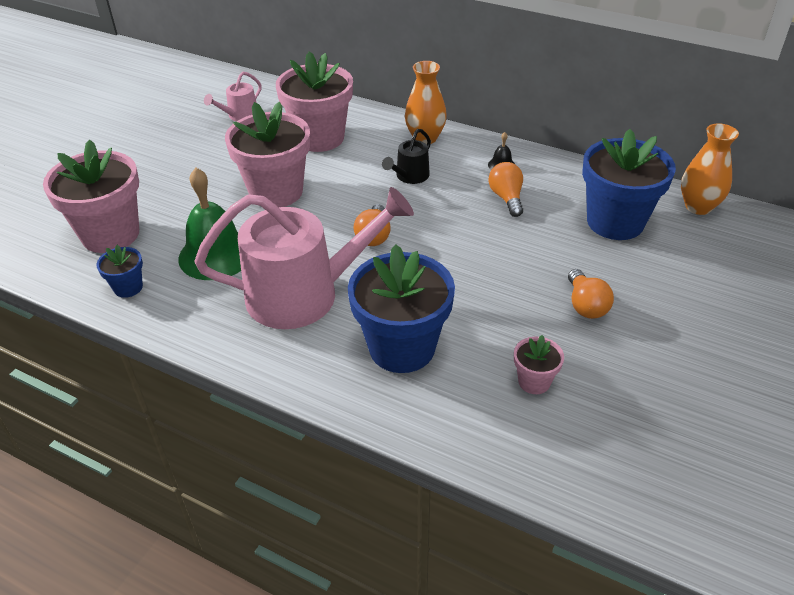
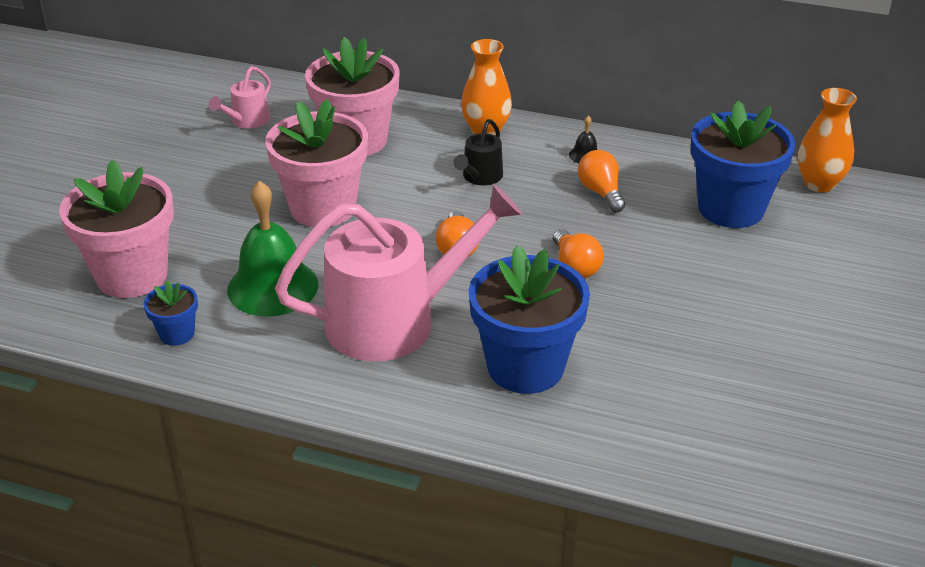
camera: 10 degrees left, 5 degrees down
pink flower pot [514,335,564,394] -> none
orange light bulb [568,269,614,319] -> orange light bulb moved to [553,229,604,278]

